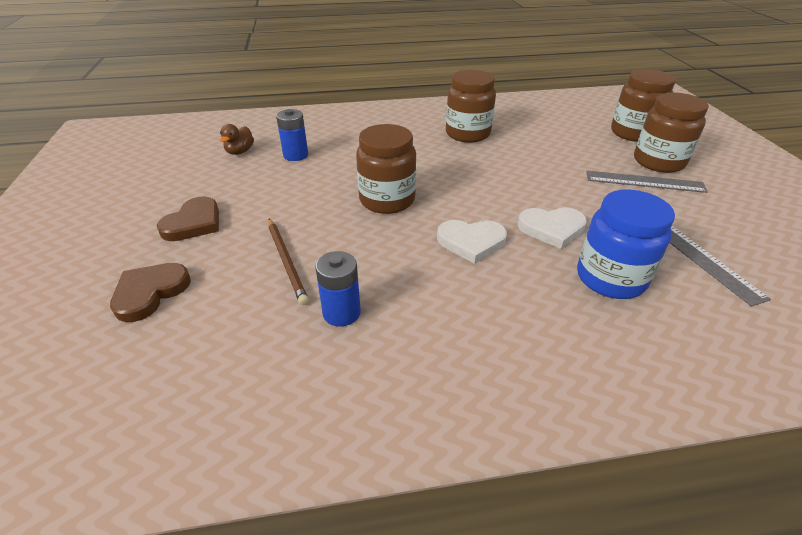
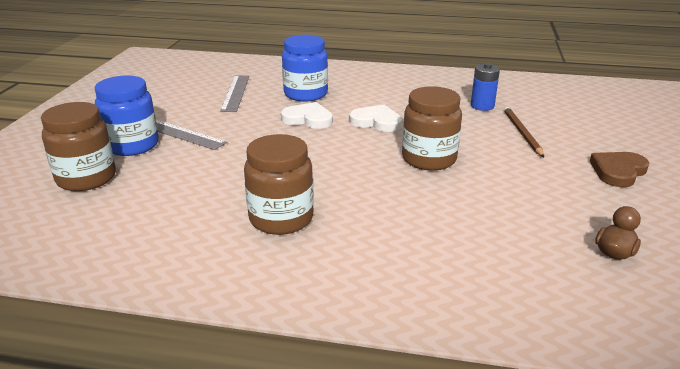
camera: 160 degrees left, 10 degrees down
brown heart [110,263,191,322] -> none
blue battery [276,109,308,161] -> none
brown jar [634,93,709,173] -> blue jar [95,75,159,156]

